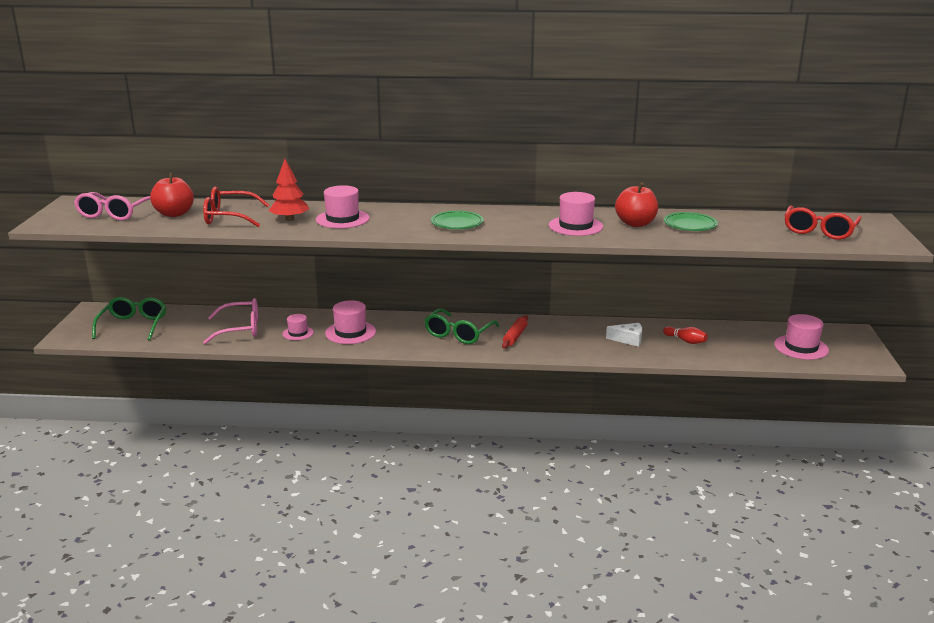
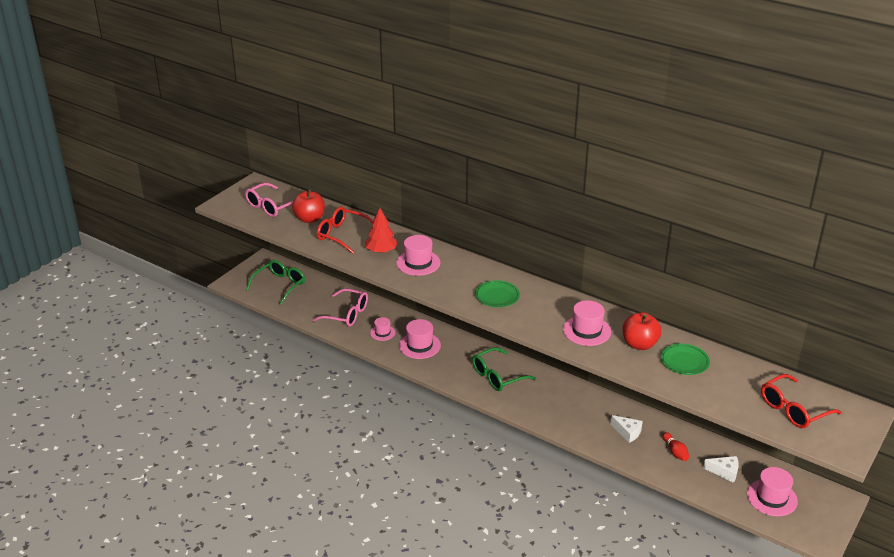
camera: 30 degrees right, 10 degrees up
red rolling pin [502,315,528,349] -> none
none -> white cheese [703,456,739,483]

